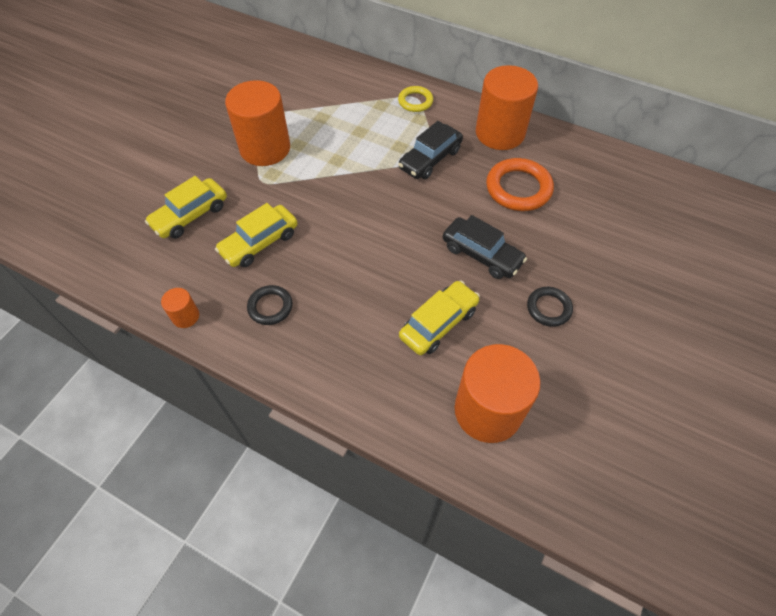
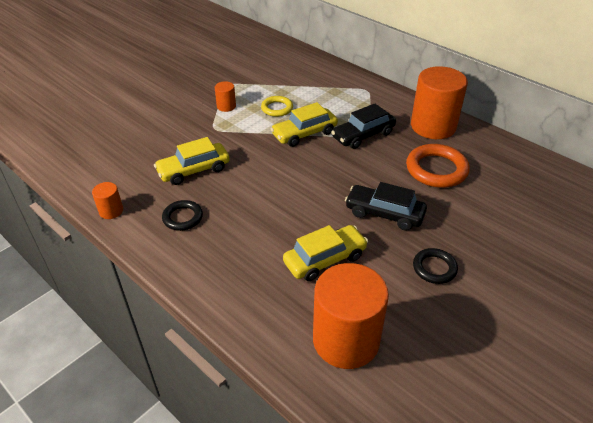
camera: 15 degrees right, 15 degrees down
yellow car [145,176,227,239] -> yellow car moved to [271,102,338,147]
orange cylinder [225,80,290,166] -> orange cylinder [215,81,236,112], size x0.44
yellow ring [398,86,433,112] -> yellow ring moved to [261,96,293,117]
black car [443,215,527,279] -> black car turned 150 degrees clockwise [345,182,427,231]

